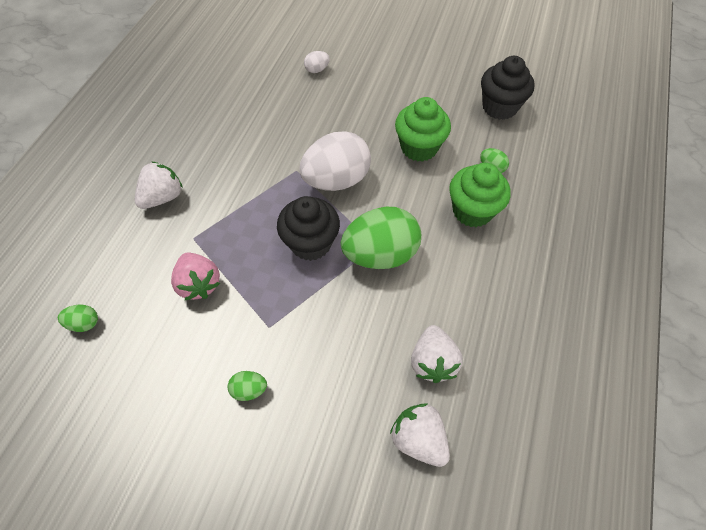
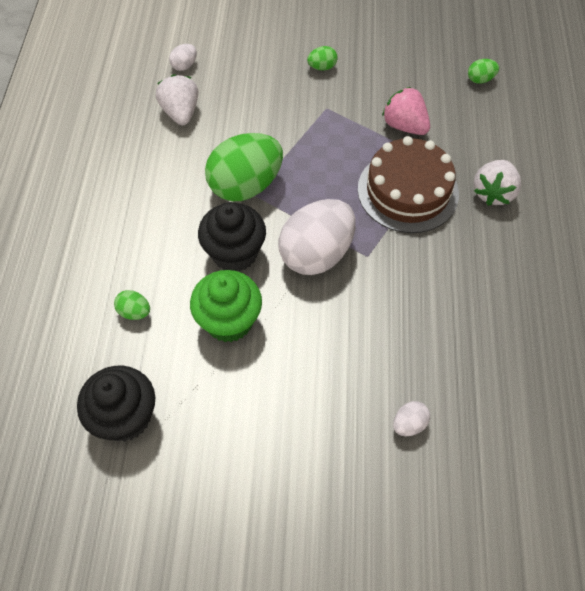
camera: 165 degrees right, 0 degrees up
black cupcake [277,196,340,261] -> black cupcake moved to [198,202,266,272]
white strawberry [390,404,450,467] -> white egg [169,44,197,71]
green cupcake [449,163,511,227] -> none
none -> brown cake [358,136,459,233]

